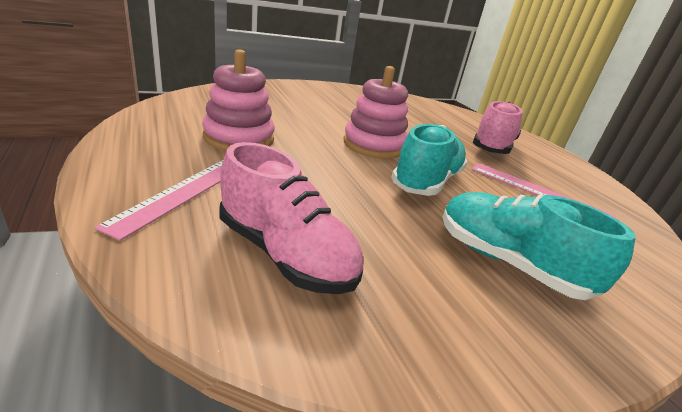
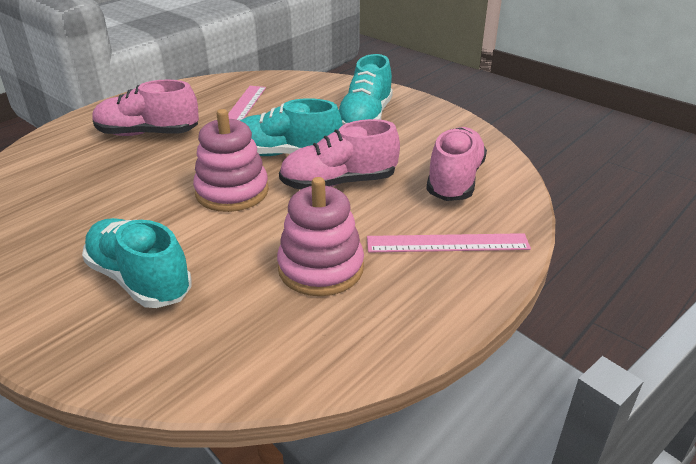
camera: 110 degrees left, 5 degrees up
none -> turquoise shoe [82,218,192,308]
none -> pink shoe [279,119,400,190]

